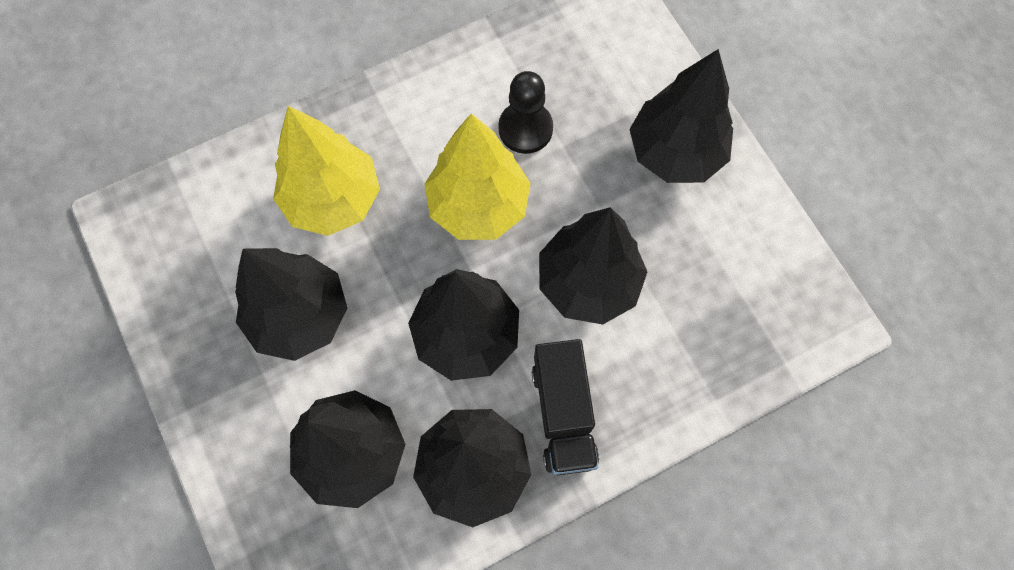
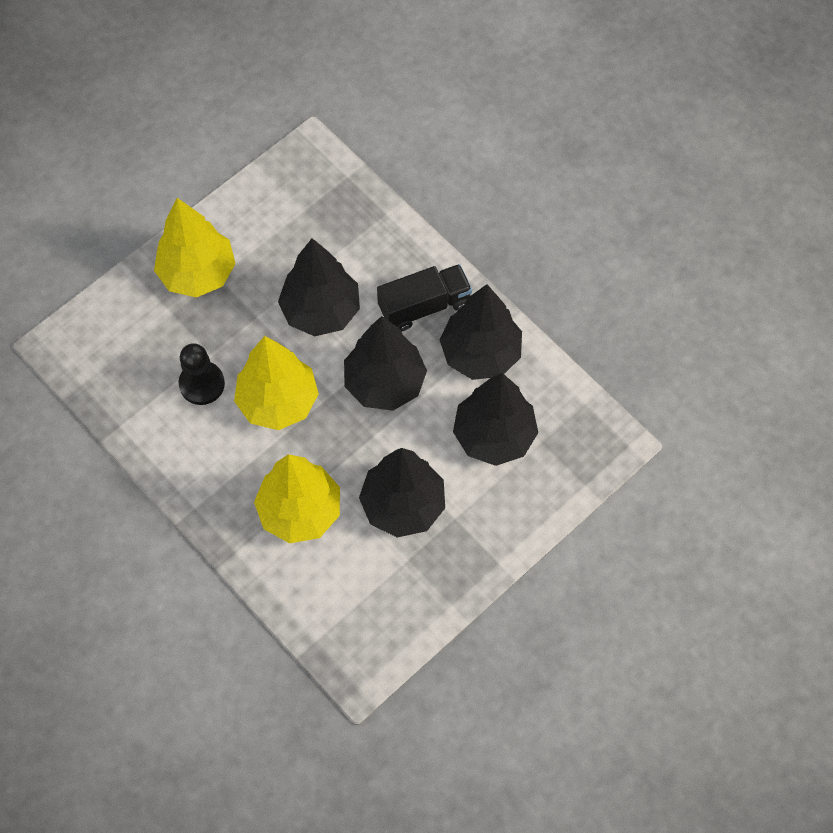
camera: 105 degrees left, 5 degrees down
black tree [629,49,733,183] -> yellow tree [154,198,236,298]

